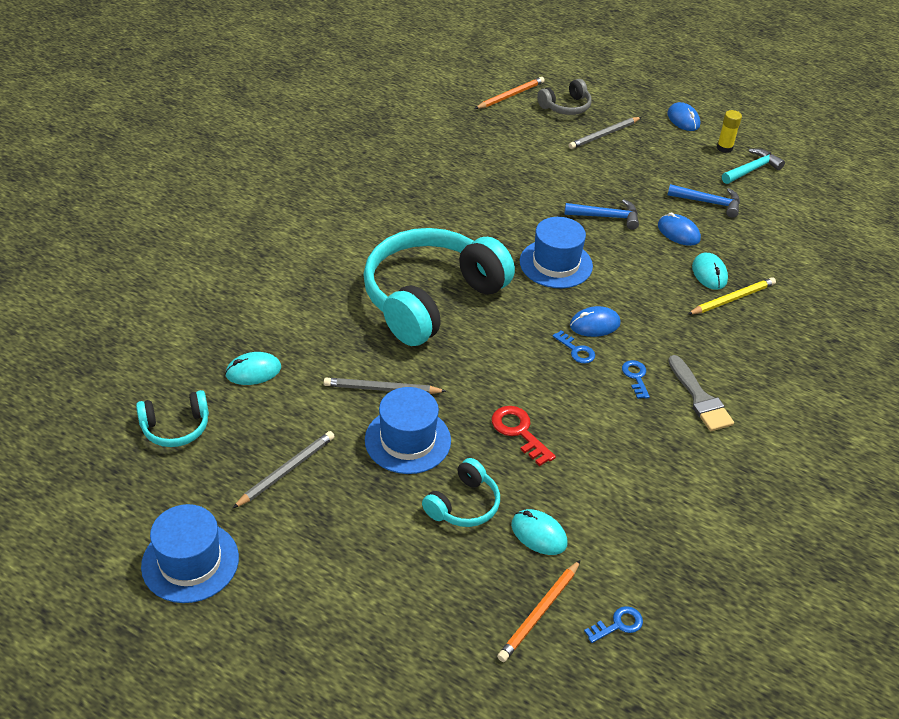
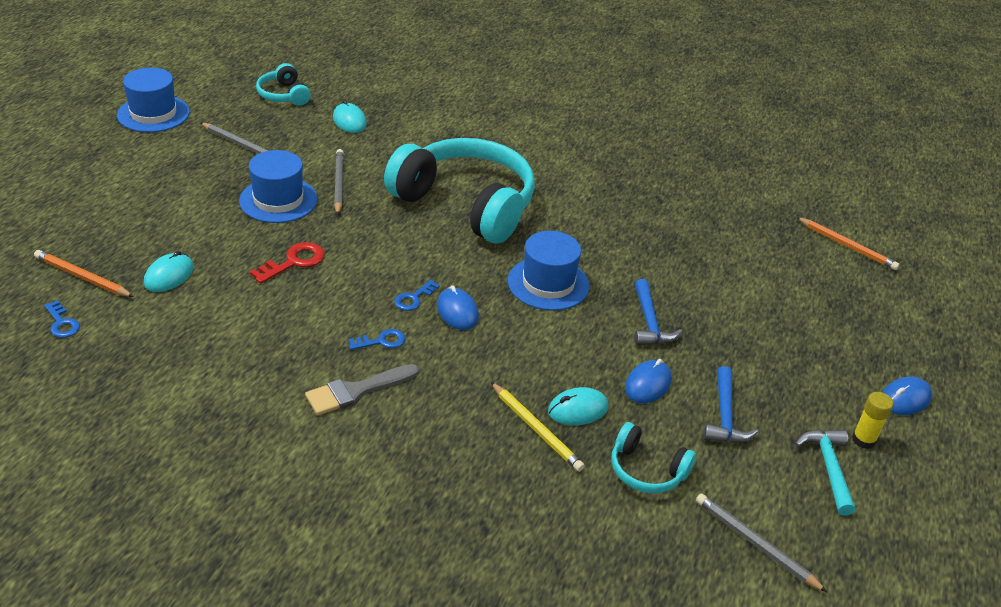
camera: 80 degrees right, 5 degrees down
turquoise headphones [422,458,500,527] -> turquoise headphones moved to [611,422,696,493]
grey headphones [537,79,592,115] -> none
grey pencil [569,117,641,149] -> grey pencil moved to [696,494,827,592]
turquoise hammer [722,148,785,184] -> turquoise hammer turned 135 degrees counterclockwise [795,430,855,515]

